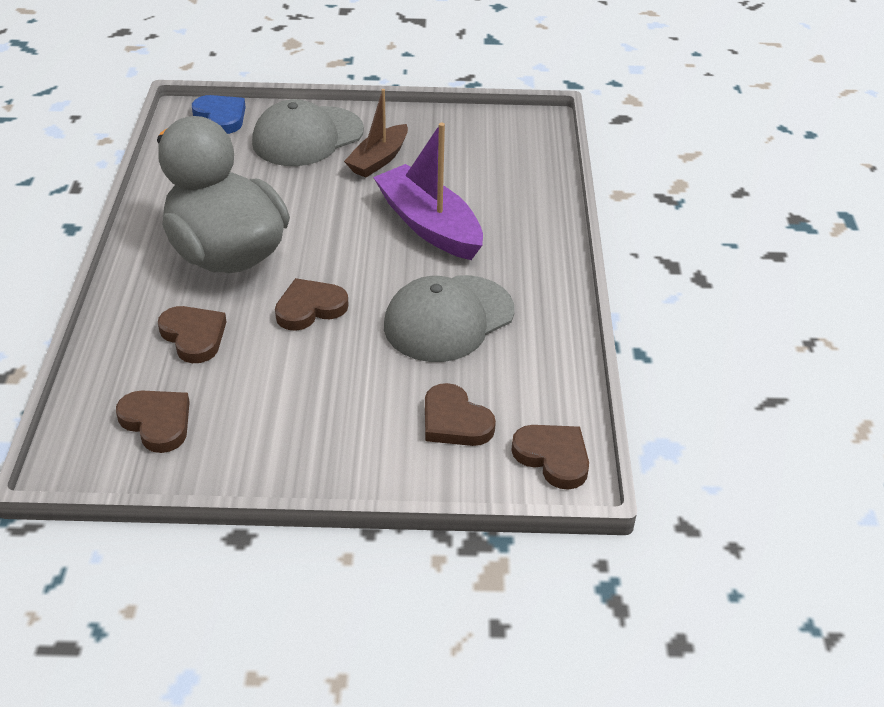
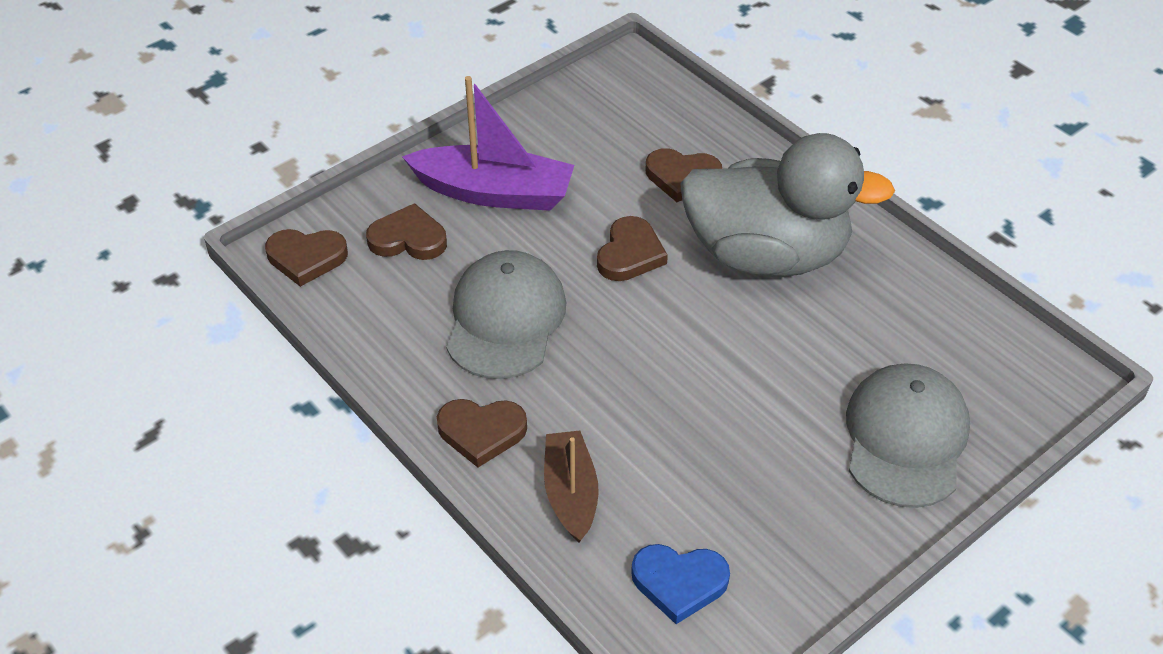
camera: 140 degrees right, 5 degrees up
brown heart [116,391,190,453] -> brown heart moved to [437,399,527,467]
blue heart [192,95,246,134] -> blue heart moved to [631,544,730,624]
brown boat [344,89,408,178] -> brown boat moved to [544,431,599,543]
purple boat [373,123,483,260] -> purple boat moved to [402,76,574,211]

